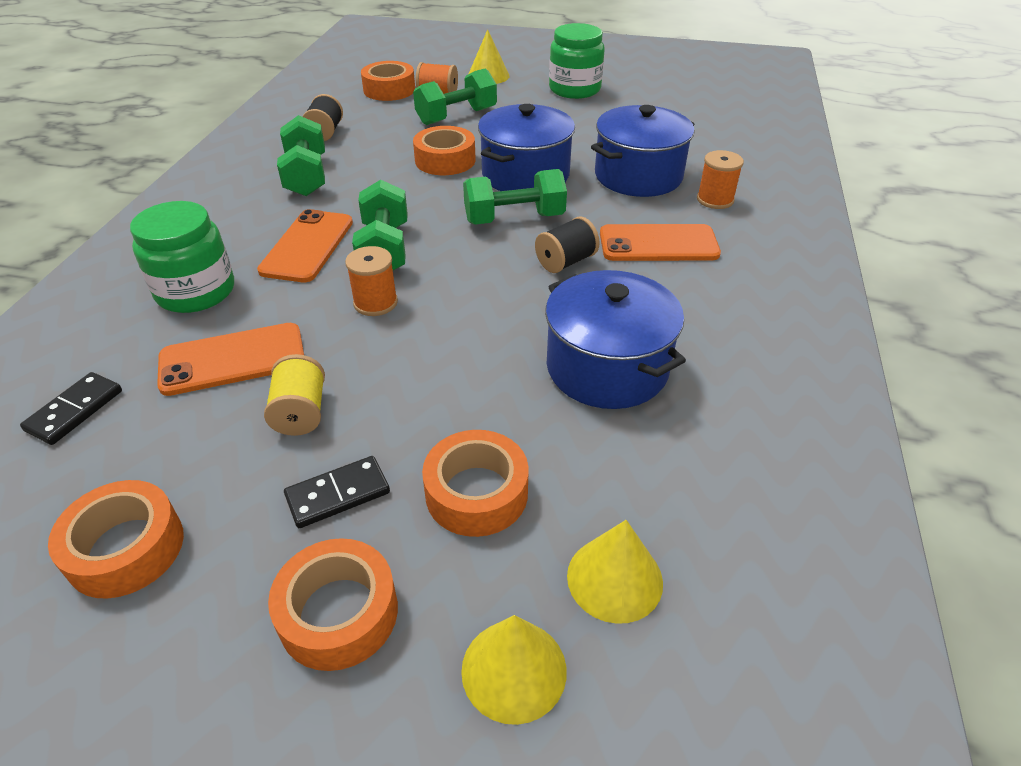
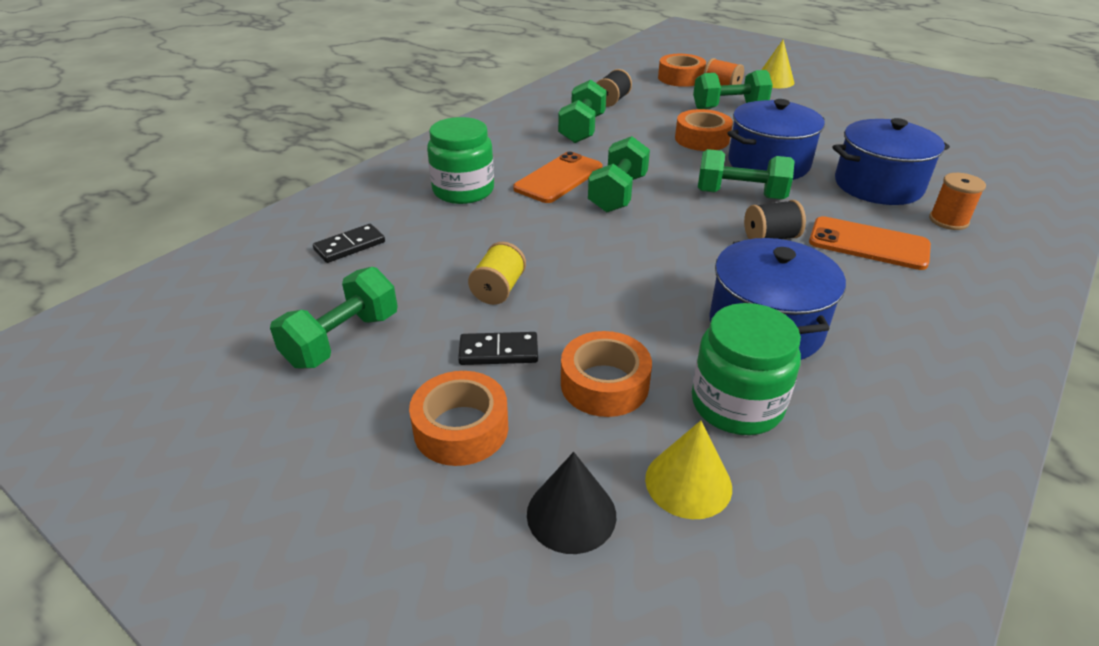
camera: 25 degrees right, 5 degrees down
orange tape [48,480,184,599] -> green dumbbell [270,267,398,369]
orange phone [157,323,304,396] -> none
orange spool [345,246,398,316] -> none
yellow cone [461,615,567,725] -> black cone [527,452,616,554]
green jar [549,23,605,99] -> green jar moved to [692,303,801,435]

